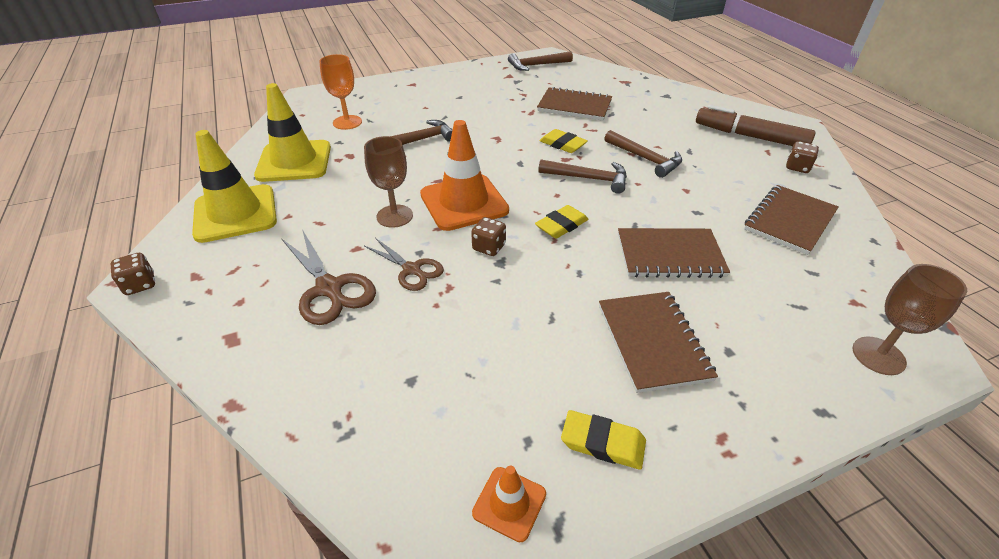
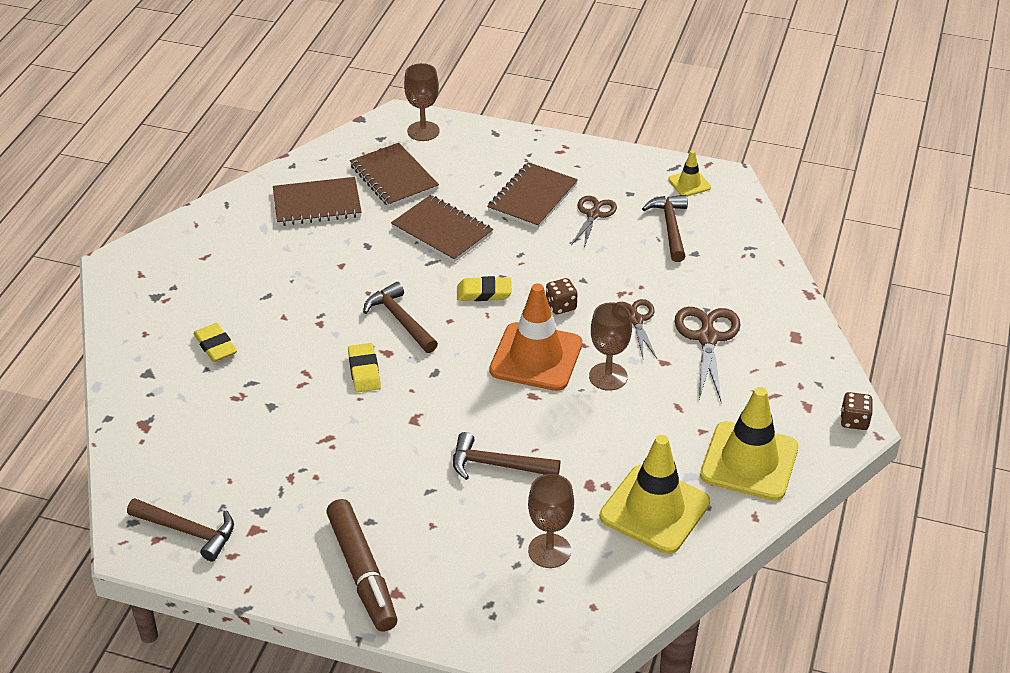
camera: 140 degrees left, 0 degrees up
orange goblet [319,54,362,130] -> brown goblet [528,474,574,568]
orange traffic cone [472,466,546,542] -> yellow traffic cone [668,150,711,196]
brown notebook [537,87,612,120] -> brown notebook moved to [350,143,439,207]
yellow eraser [561,410,646,470] -> yellow eraser moved to [193,323,237,362]
brown hammer [604,130,682,178] -> brown hammer moved to [642,195,688,262]
brown marker [696,105,815,146] -> brown marker moved to [326,499,397,632]
brown dice [786,141,819,173] -> none
none -> brown scissors [571,196,617,248]

